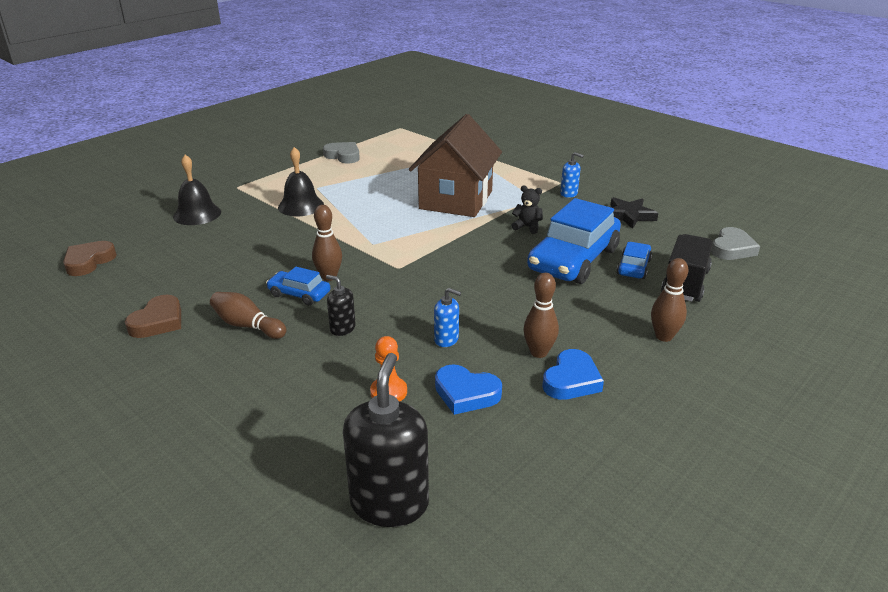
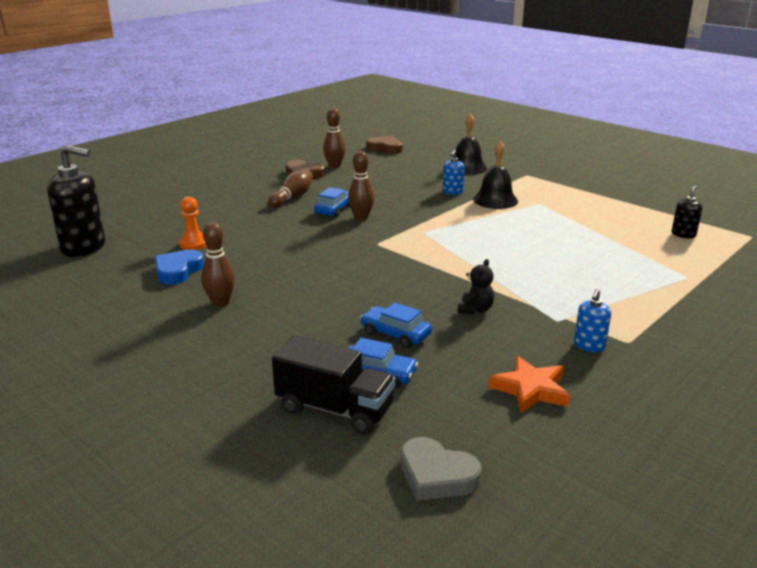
camera: 90 degrees right, 5 degrees down
grey heart [323,142,360,163] -> none
black soap dispenser [326,275,356,336] -> black soap dispenser moved to [672,186,702,238]
brown house [409,114,502,217] -> none
blue soap dispenser [434,288,461,347] -> blue soap dispenser moved to [443,150,465,195]
blue car [527,198,621,284] -> blue car [360,302,432,348], size x0.48
blue heart [542,349,604,400] -> none
black star [610,197,658,229] -> orange star [488,356,570,413]
brown bowling pin [651,258,689,342] -> brown bowling pin moved to [323,108,345,168]

